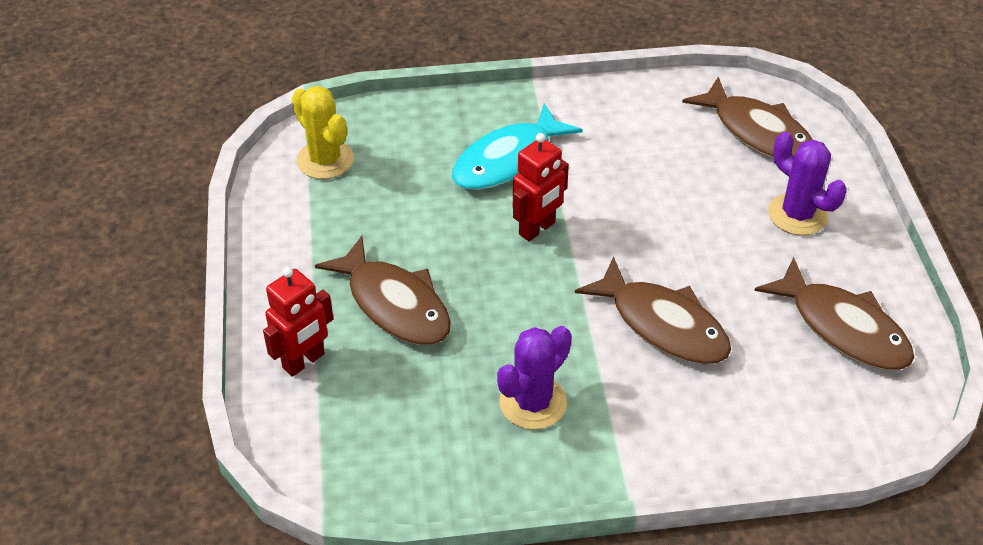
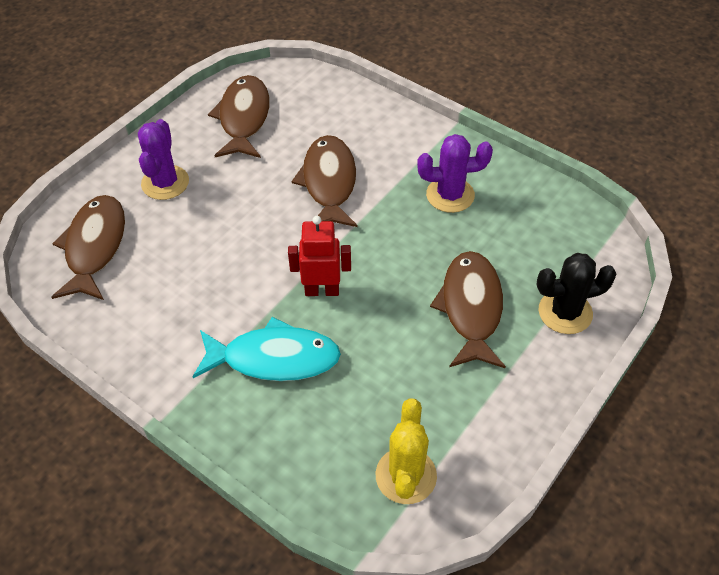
camera: 135 degrees left, 5 degrees up
red robot [263,267,334,377] -> black cactus [536,253,616,334]

